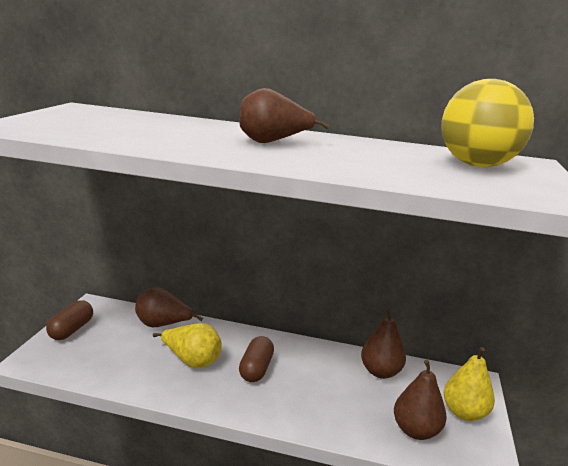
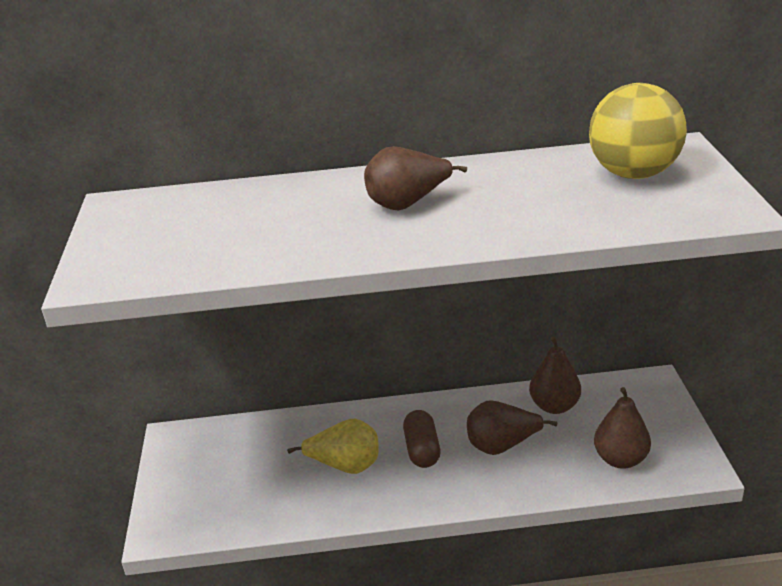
camera: 15 degrees left, 10 degrees up
brown capsule [46,300,93,340] -> none
brown pear [135,287,203,328] -> brown pear moved to [467,400,557,455]
yellow pear [444,347,495,421] -> none

